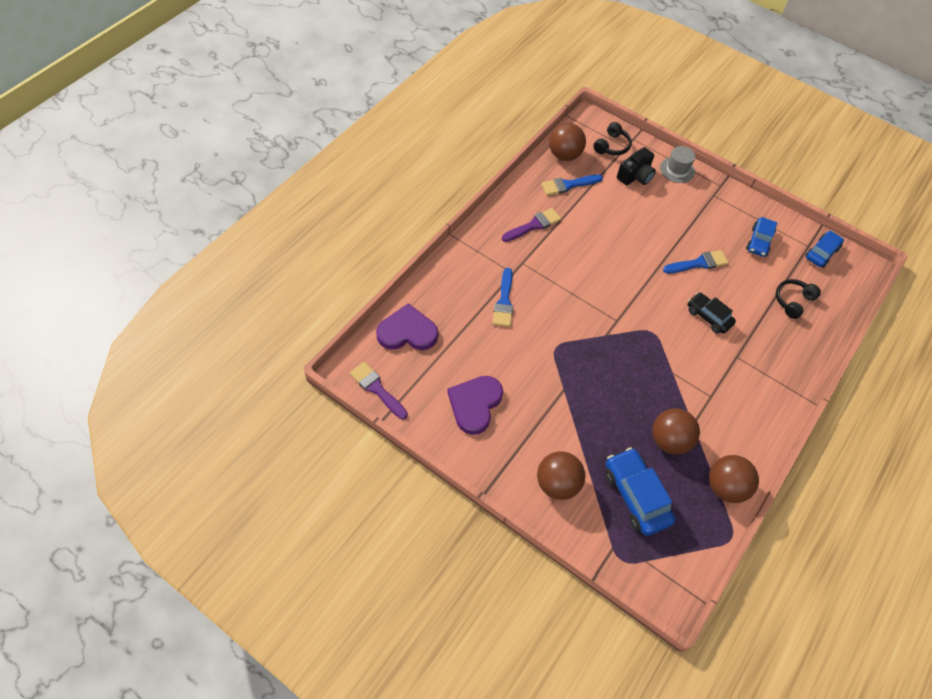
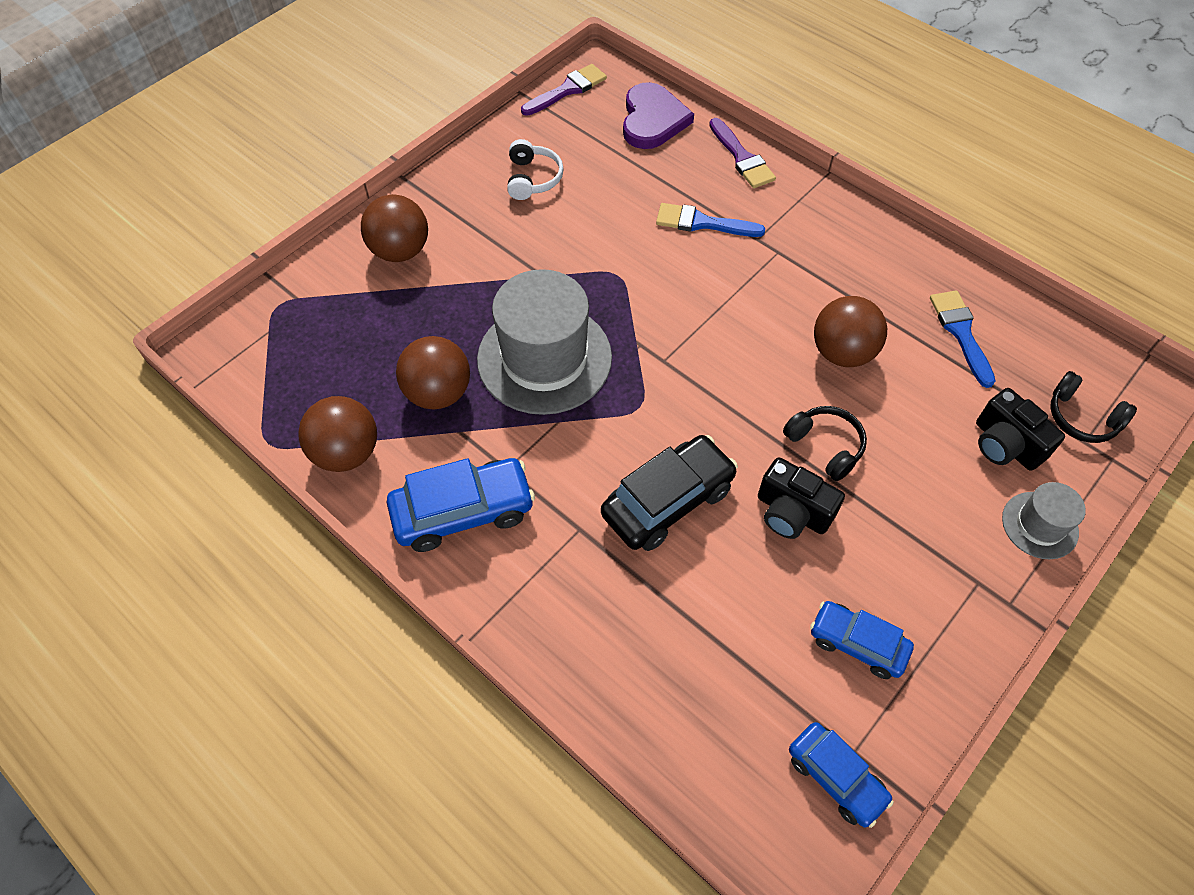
camera: 100 degrees right, 0 degrees up
purple heart [447,376,503,435] -> white headphones [507,139,564,200]
purple brush [502,208,561,242] -> purple brush moved to [709,118,776,188]
brown ball [549,123,586,161] -> brown ball moved to [814,296,887,367]
blue car [605,447,675,536] -> blue car moved to [387,458,535,552]
blue brush [663,250,729,273] -> black camera [758,457,845,539]
black car [688,292,736,334] -> black car [601,435,738,551], size x1.55
black headphones [776,279,821,319] -> black headphones moved to [783,406,867,481]
none -> grey hat [477,269,612,415]

